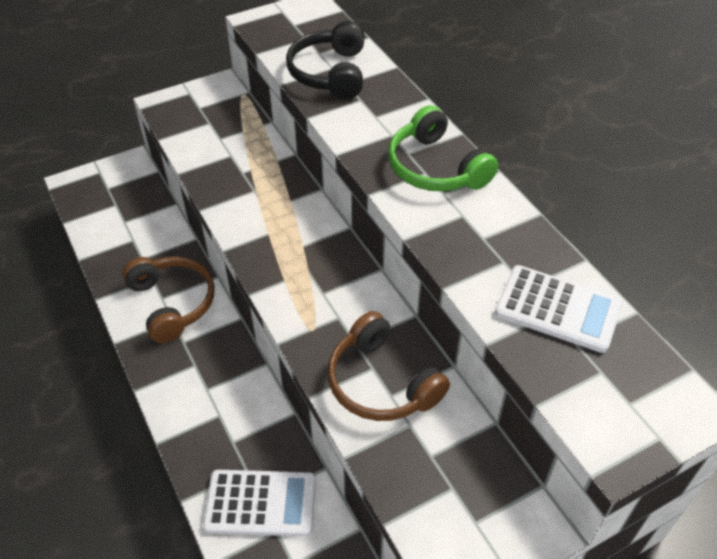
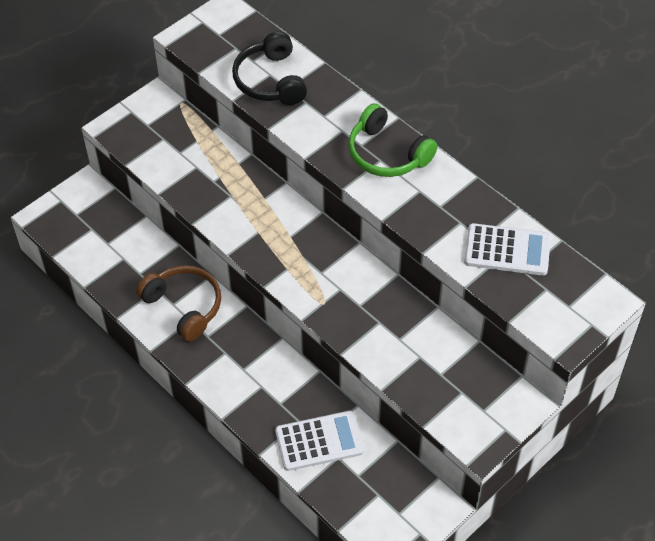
camera: 15 degrees left, 5 degrees up
brown headphones [328,311,450,421] -> none

